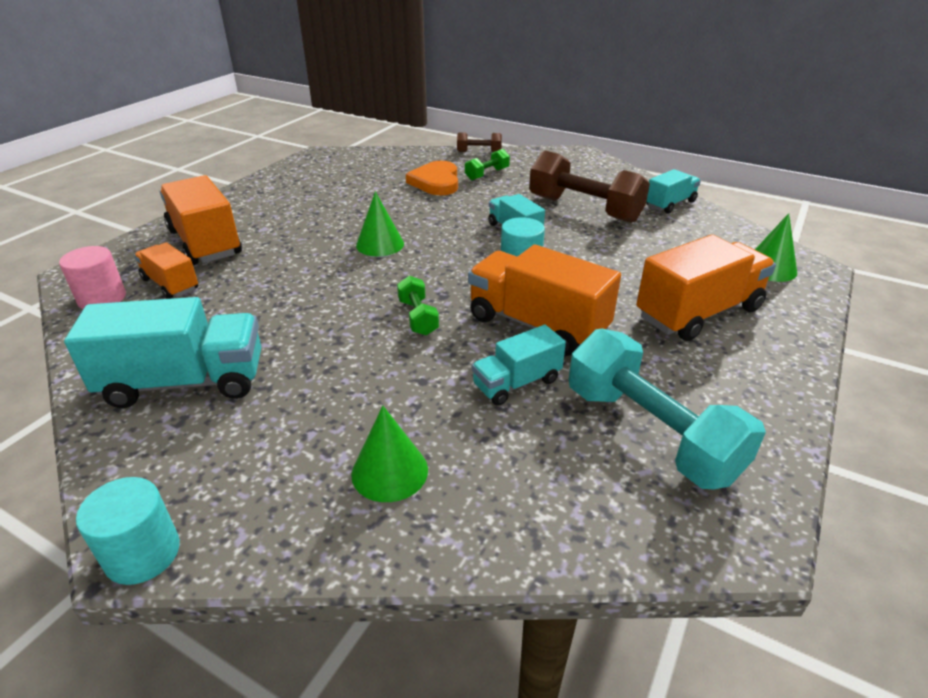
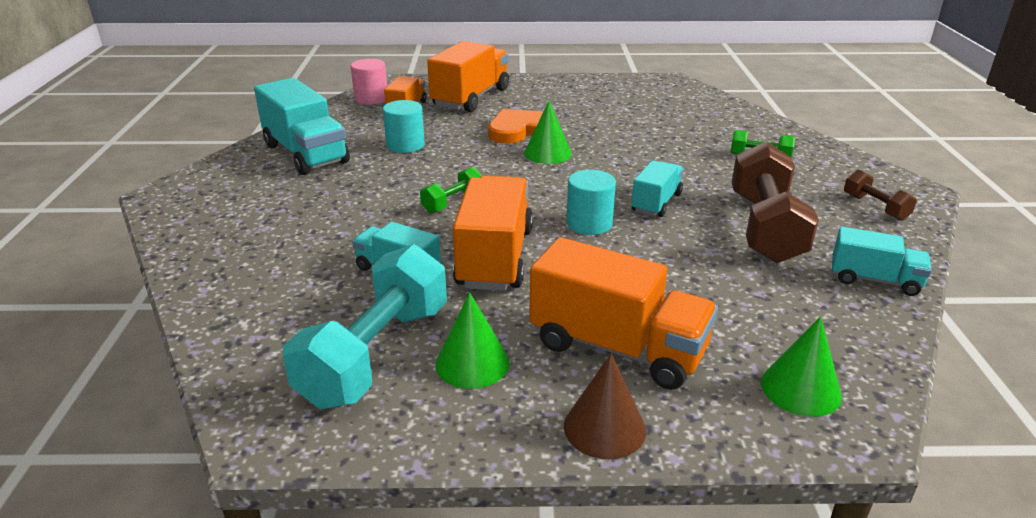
camera: 60 degrees right, 5 degrees down
turquoise cylinder [76,477,180,585] -> turquoise cylinder moved to [383,100,425,153]
green cone [351,406,428,502] -> green cone moved to [436,292,510,389]
orange heart [406,161,458,196] -> orange heart moved to [488,109,543,143]
brown dumbbell [457,132,502,152] -> brown dumbbell moved to [844,169,917,221]
none -> brown cone [564,353,646,459]

